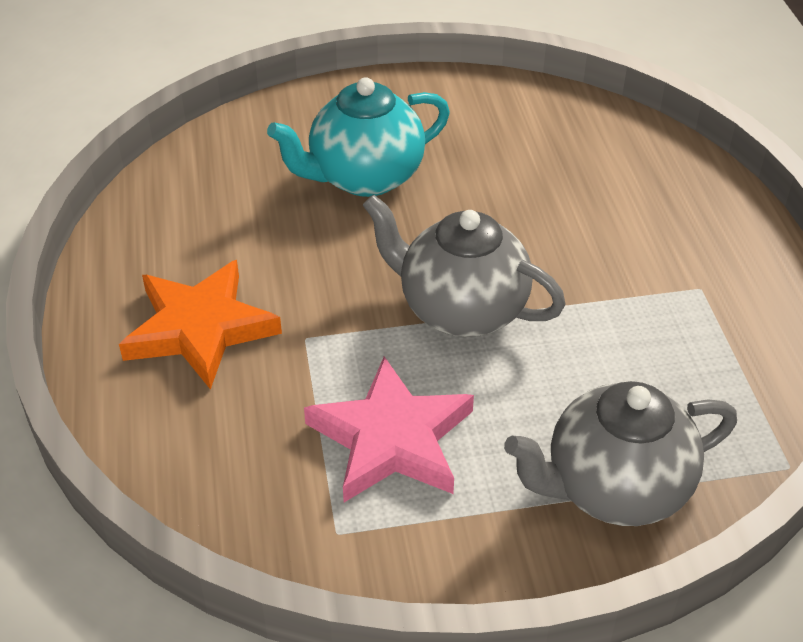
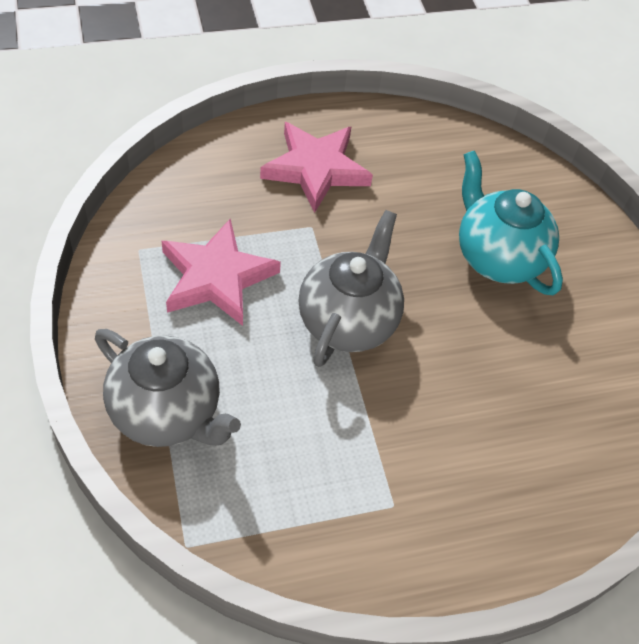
camera: 80 degrees right, 10 degrees up
orange star [119,260,282,390] -> pink star [260,122,373,213]
grey teapot [504,381,737,526] -> grey teapot turned 150 degrees clockwise [95,329,241,447]

